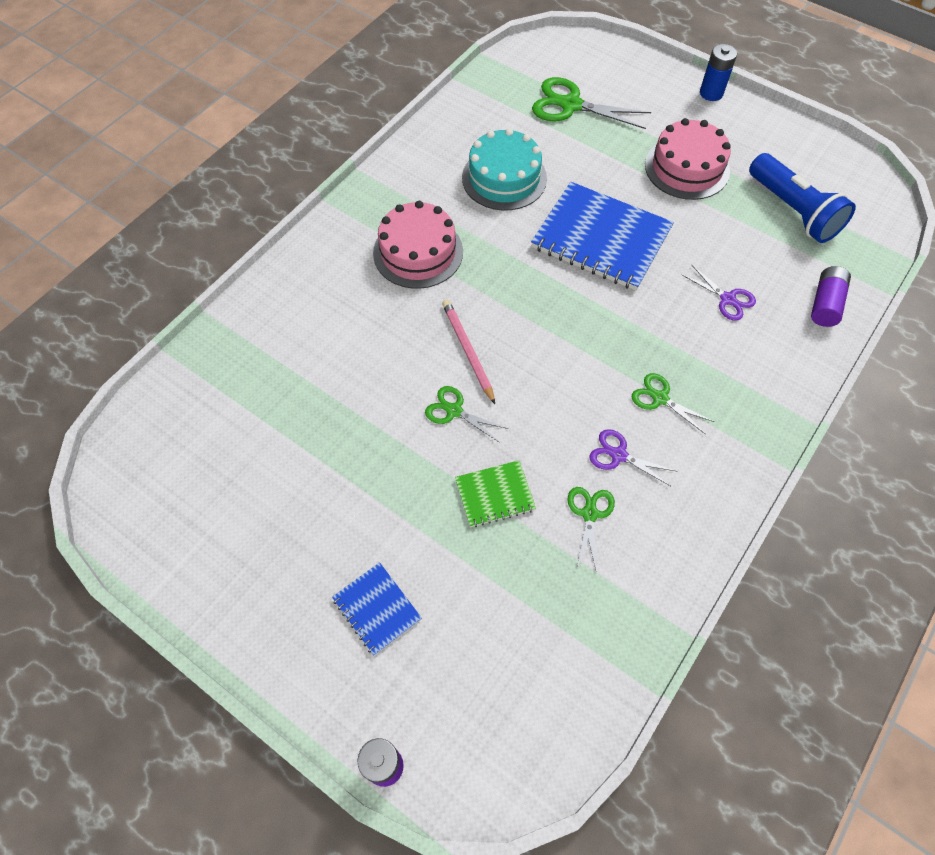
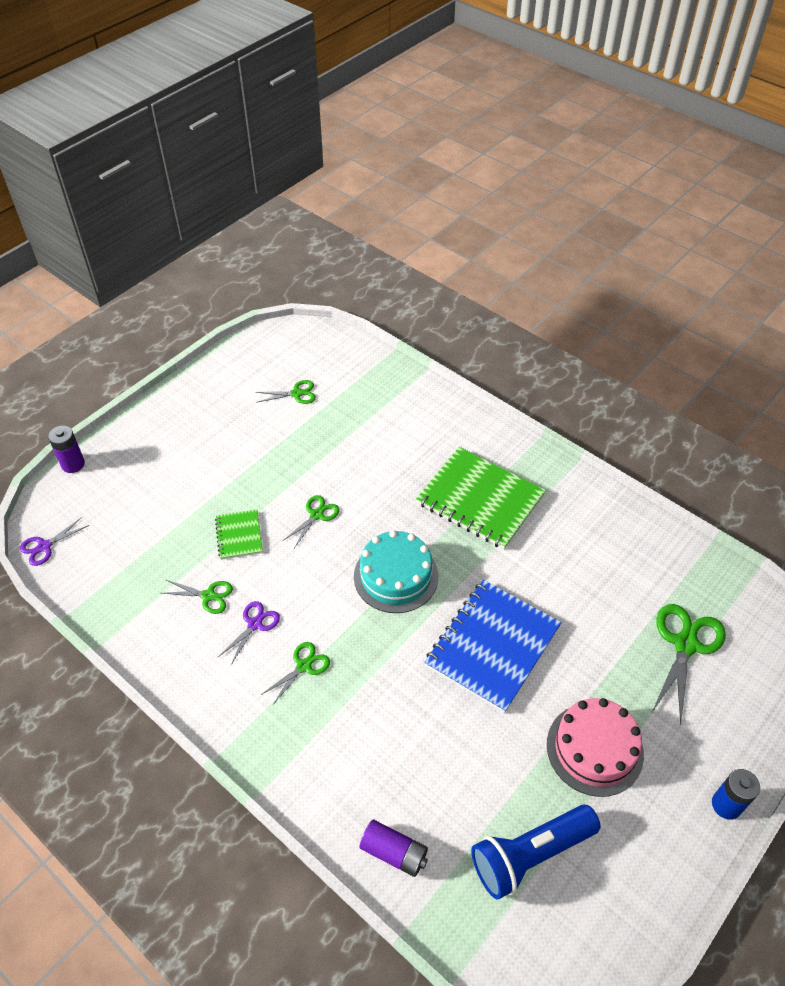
camera: 95 degrees right, 10 degrees down
blue notebook [332,562,422,656] -> none
pink cake [373,201,463,289] -> green notebook [416,447,546,549]
pink pencil [442,300,495,404] -> none
turquoise cake [462,128,547,211] -> turquoise cake moved to [354,530,438,613]
purple scissors [681,264,756,321] -> purple scissors moved to [20,517,89,566]
none -> green scissors [256,380,316,404]

